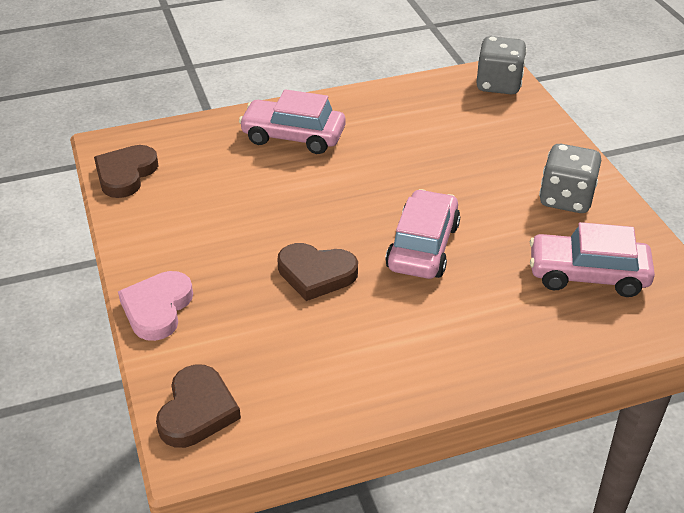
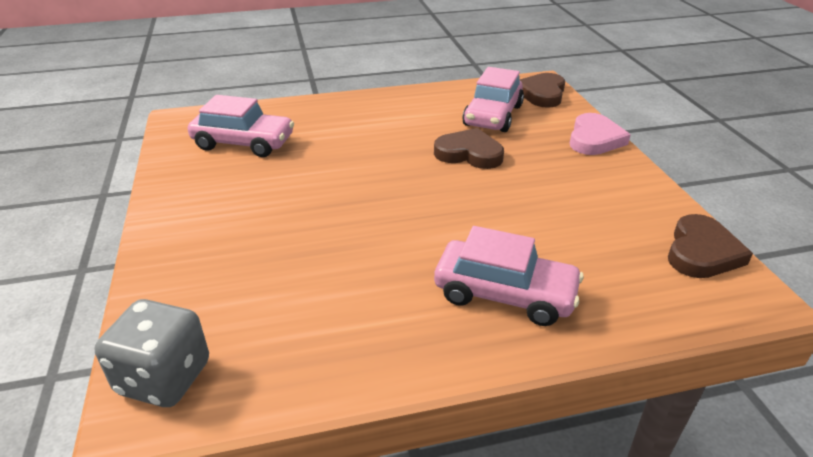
camera: 175 degrees left, 5 degrees down
pink car [385,189,460,279] -> pink car moved to [462,67,524,132]
grey dice [539,144,601,213] -> none

